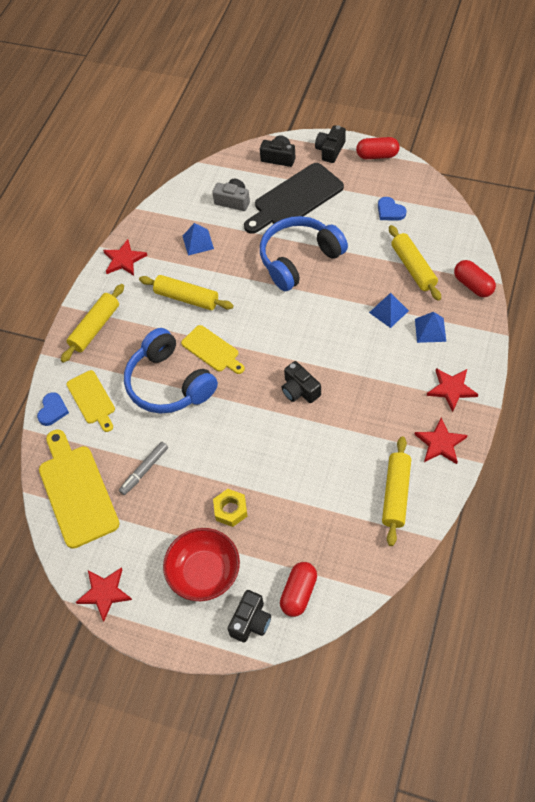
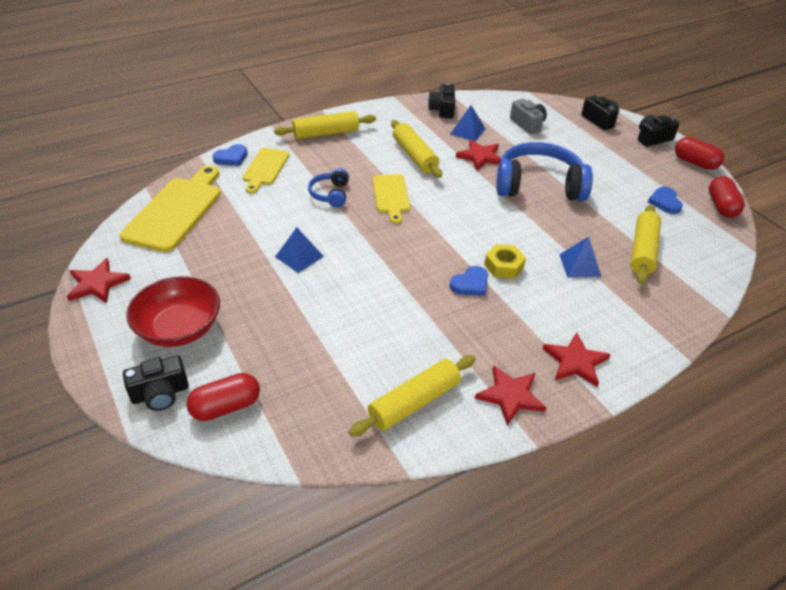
camera: 35 degrees right, 15 degrees down
red star [103,239,147,276] -> red star moved to [456,140,501,170]
grey marker [119,442,168,495] -> none
blue headphones [124,328,218,414] -> blue headphones [308,168,349,207], size x0.49
yellow nut [213,489,247,527] -> yellow nut moved to [484,244,526,279]
black cutting board [244,163,344,234] -> none
black camera [281,361,321,403] -> black camera moved to [428,83,455,118]
blue pyramid [415,312,446,343] -> blue pyramid moved to [275,227,324,273]
red capsule [454,260,496,297] -> red capsule moved to [709,176,745,218]
none -> blue heart [450,266,488,296]

